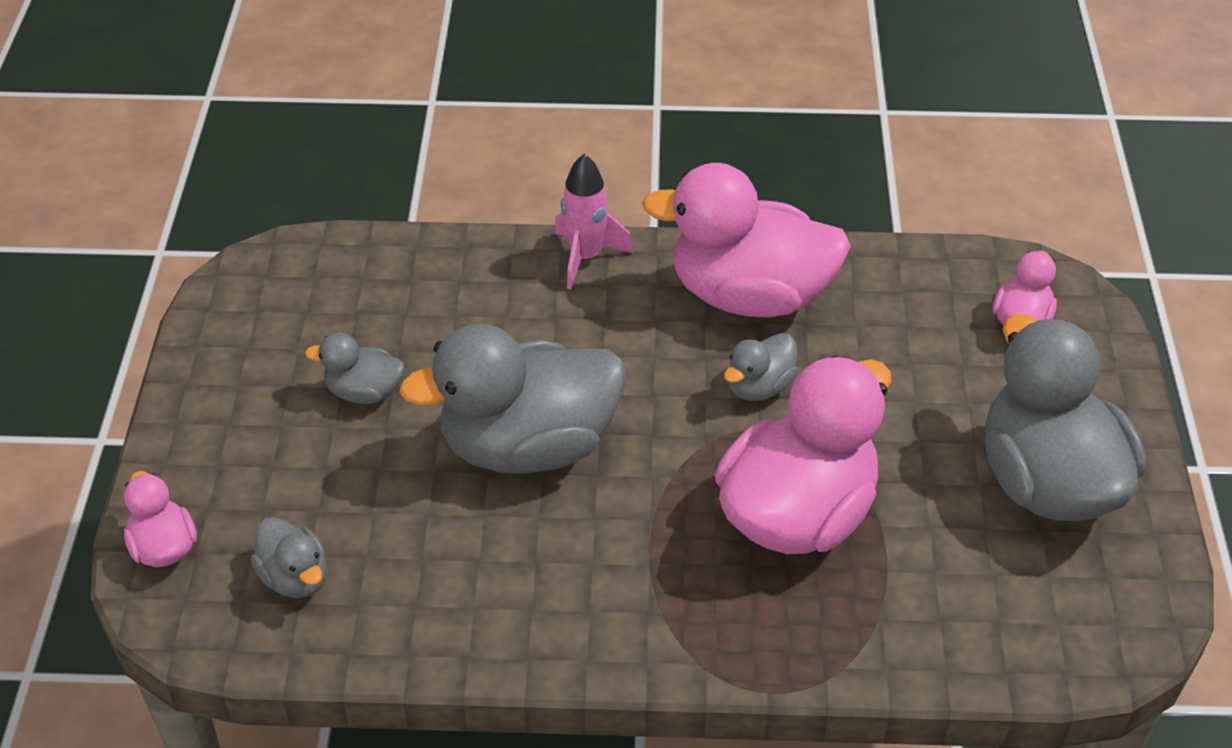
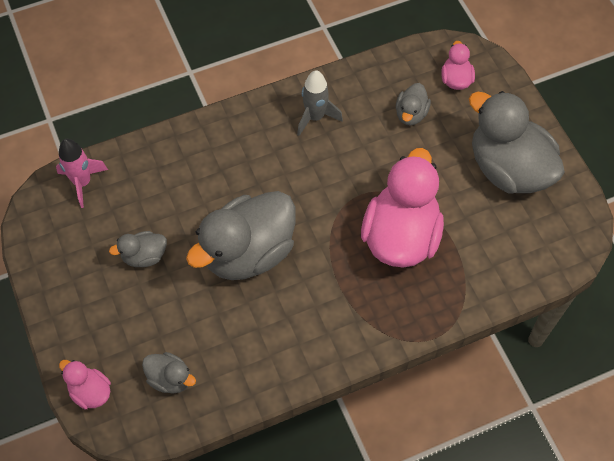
camera: 25 degrees left, 15 degrees up
pink rocket [554,154,633,290] -> pink rocket moved to [56,139,108,208]
pink duck [642,163,851,317] -> grey rocket [297,70,343,136]
grey duck [724,333,798,401] -> grey duck moved to [396,83,431,125]

